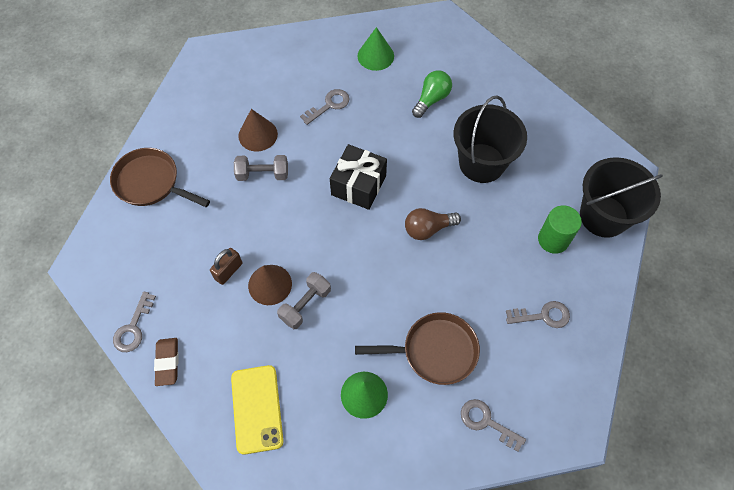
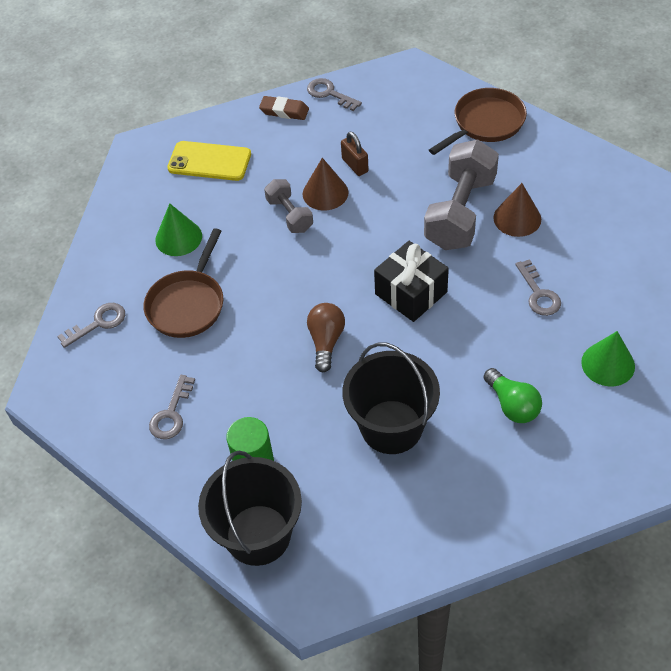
camera: 115 degrees right, 10 degrees down
grey dumbbell [234,155,288,181] -> grey dumbbell [424,139,499,250], size x1.86

